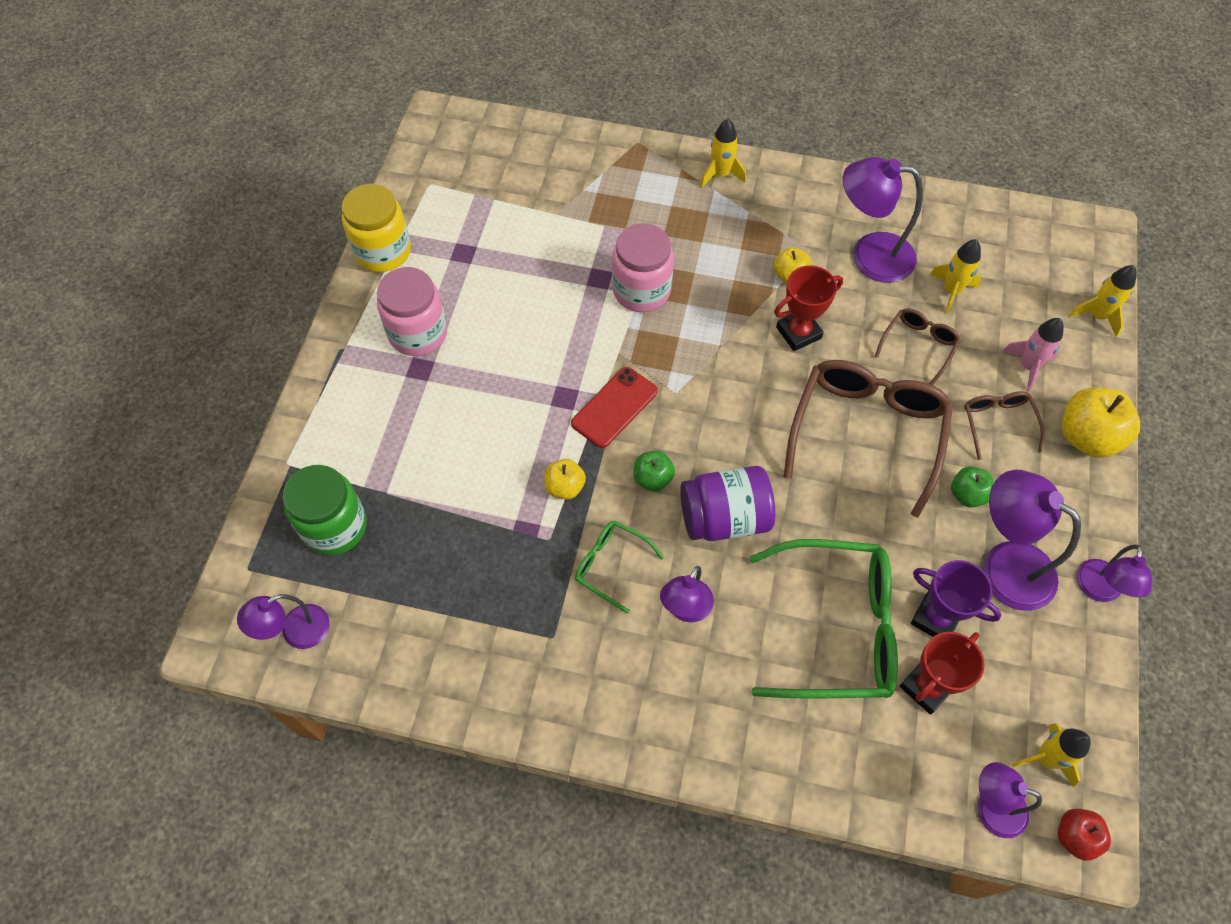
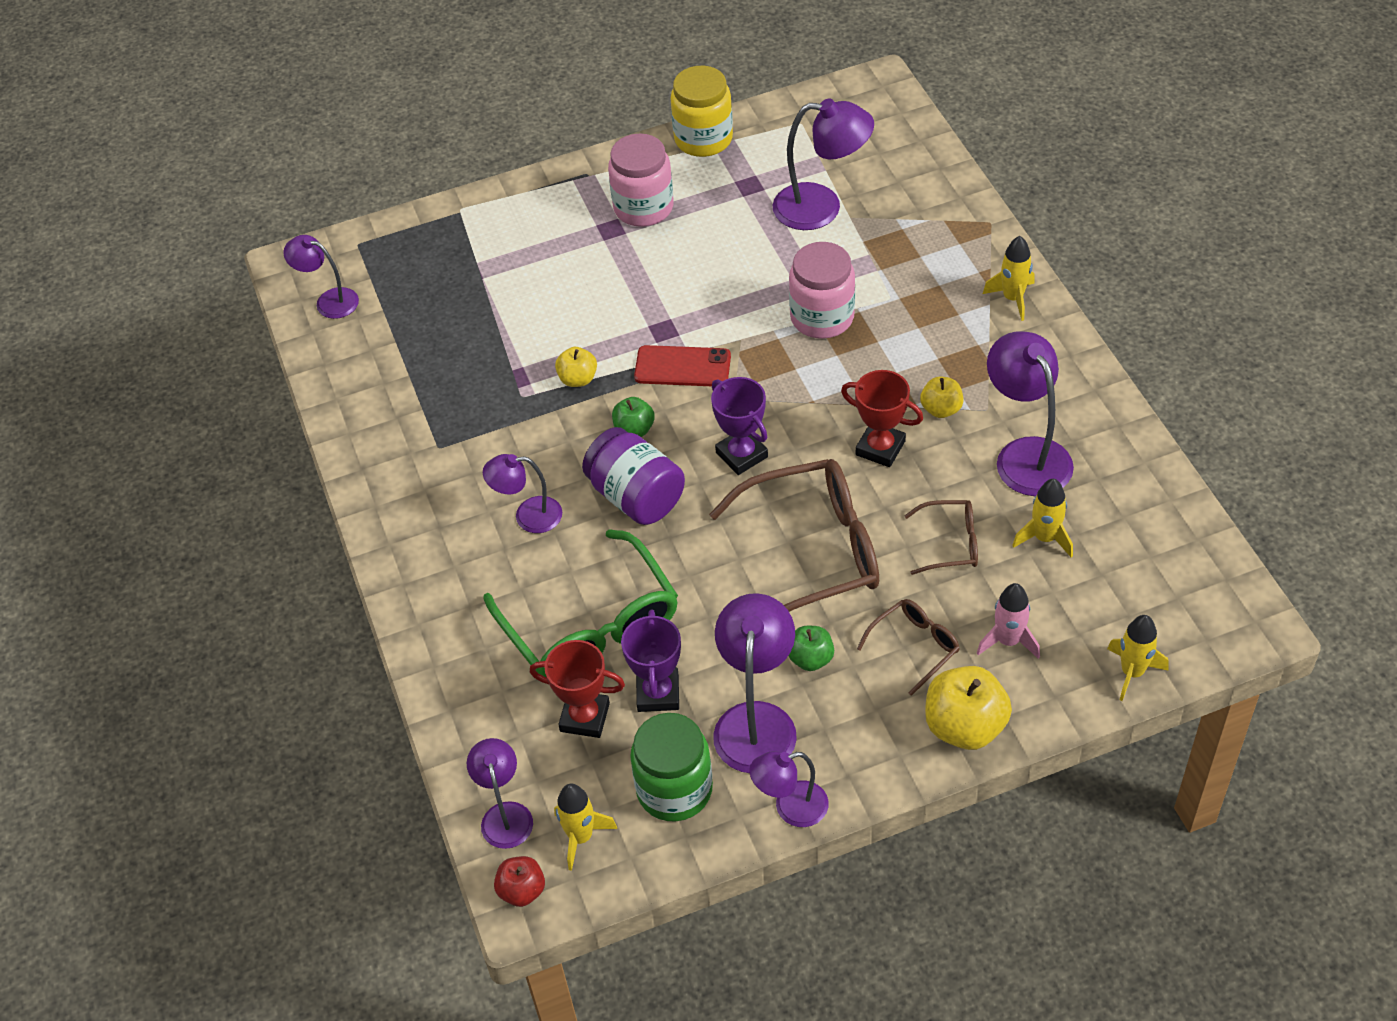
camera: 60 degrees right, 10 degrees down
green jar [283,465,367,555] -> green jar moved to [630,713,713,822]
green glasses [575,521,664,613] -> none
none -> purple trophy [711,377,768,475]
none -> purple lamp [773,99,874,230]

